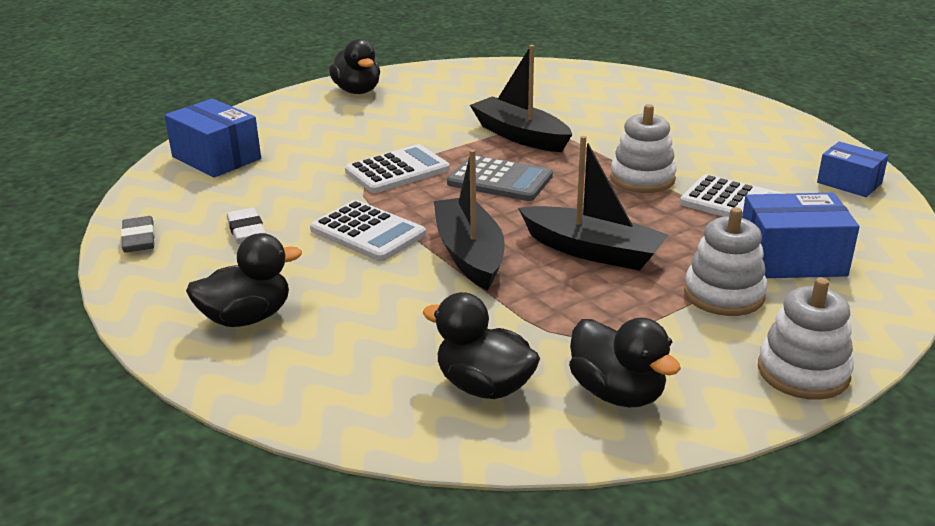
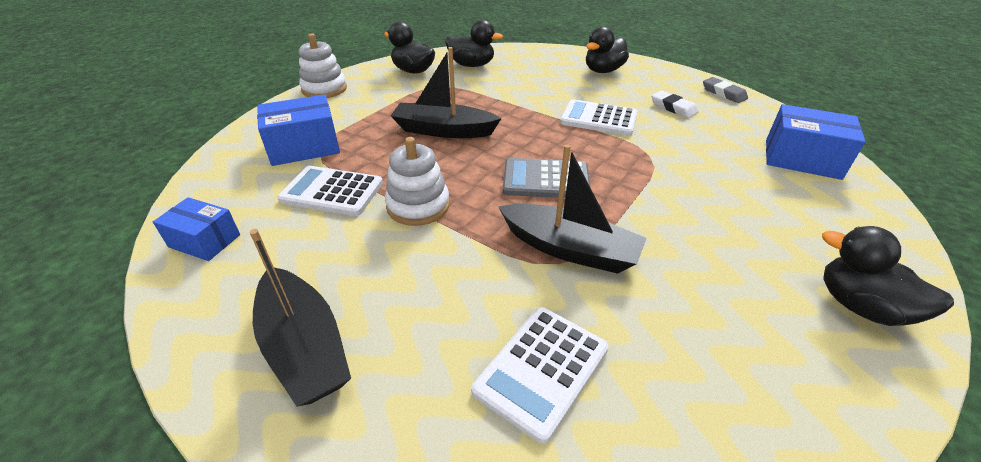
camera: 160 degrees right, 10 degrees up
white calculator [345,144,450,193] -> white calculator moved to [471,307,609,444]
black boat [434,149,505,290] -> black boat moved to [250,229,351,407]
white stacking toy [684,207,767,316] -> none

